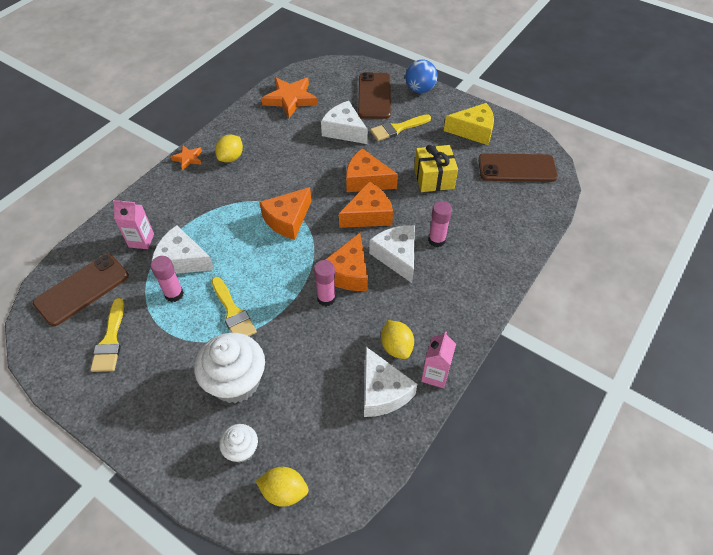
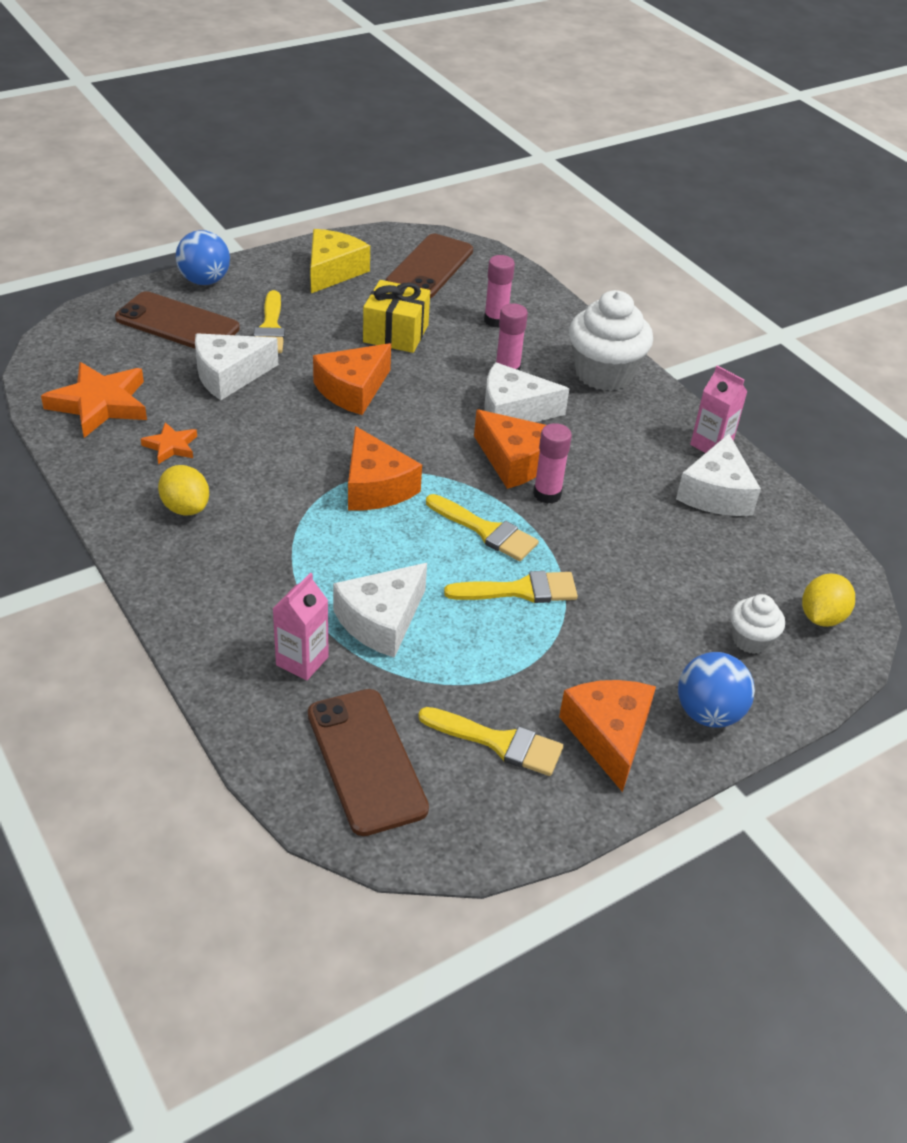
camera: 70 degrees left, 10 degrees down
pink glue stick [151,256,184,302] -> pink glue stick moved to [484,255,515,328]
orange star [171,145,202,170] -> orange star moved to [141,422,197,464]
white cupcake [194,333,265,403] -> white cupcake moved to [569,290,653,391]
orange cheese [339,181,393,228] -> orange cheese moved to [559,680,656,792]
white cheese [364,347,417,417] -> white cheese turned 105 degrees clockwise [676,434,761,516]
yellow lemon [381,320,414,359] -> none
none -> yellow brush [426,494,539,561]
none -> blue ball [678,652,755,728]

